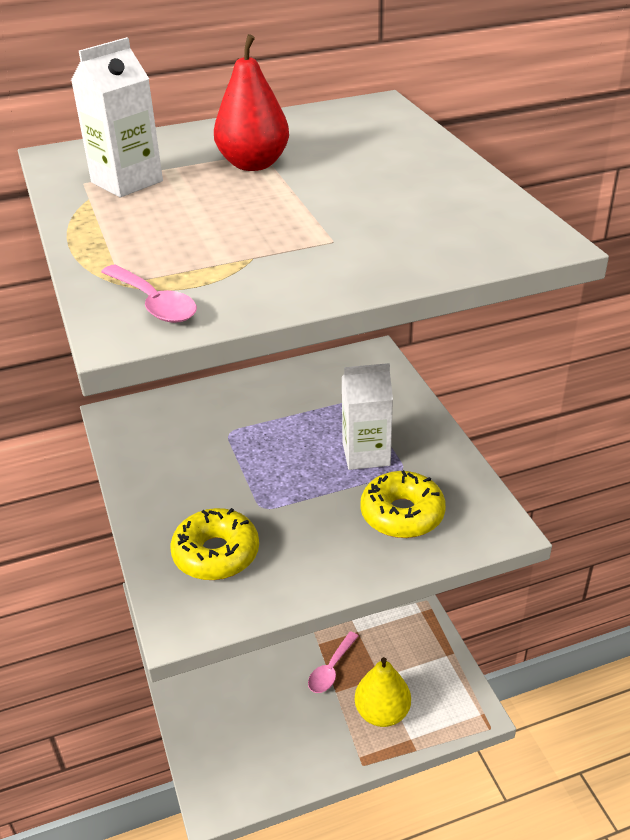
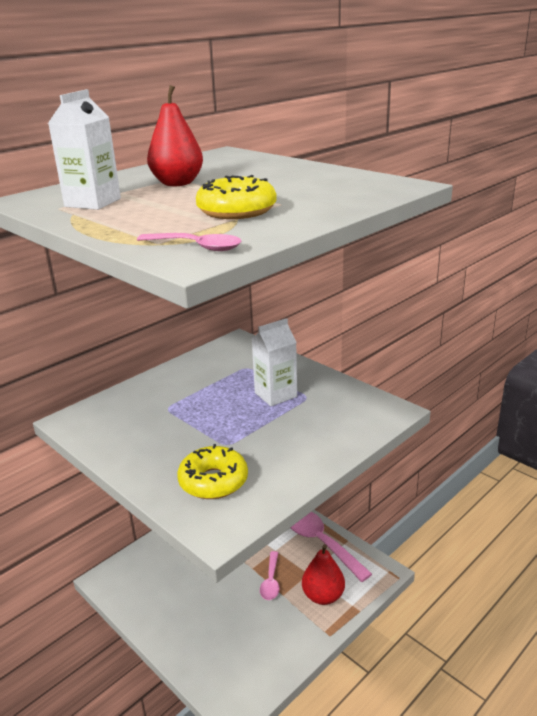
camera: 25 degrees left, 10 degrees down
yellow pear [355,657,411,727] -> red pear [302,544,345,605]
yellow donut [360,470,446,538] -> yellow donut moved to [196,175,277,219]
none -> pink spoon [290,512,372,582]

